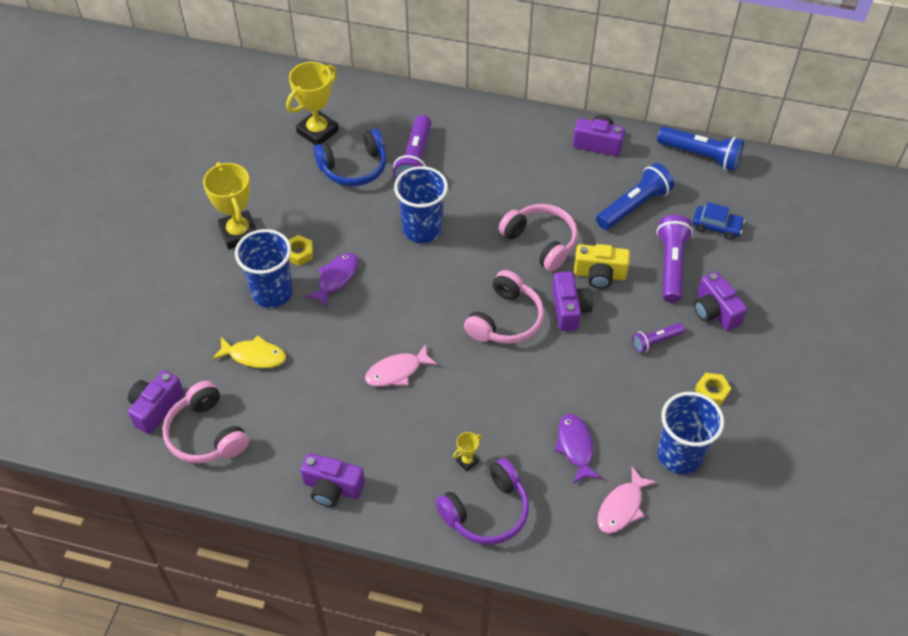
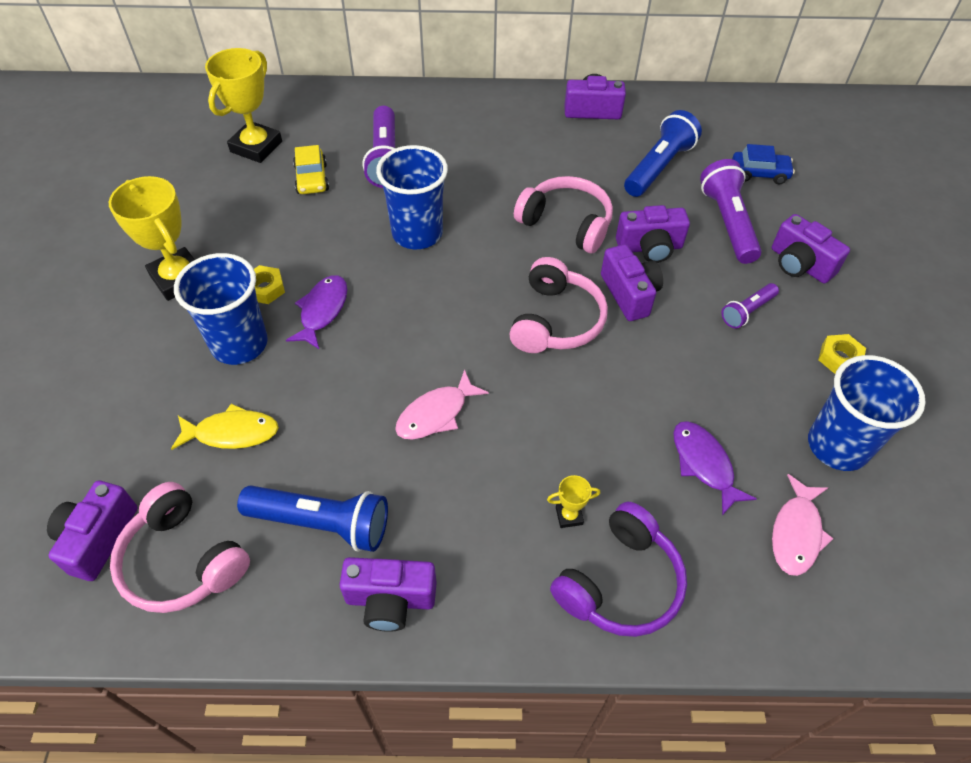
camera: 15 degrees left, 0 degrees up
blue headphones [313,128,387,186] -> yellow car [293,145,329,194]
yellow trophy [453,432,482,471] -> yellow trophy turned 45 degrees clockwise [547,475,600,528]
yellow camera [574,244,630,289] -> purple camera [616,205,690,263]
blue flashlight [657,126,744,171] -> blue flashlight moved to [237,485,388,552]

